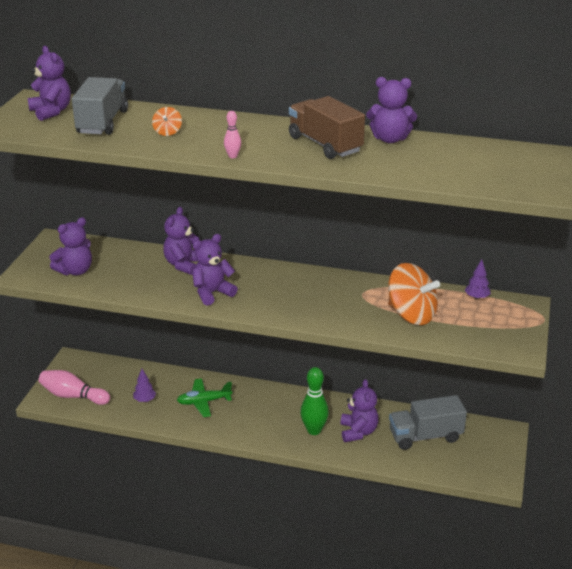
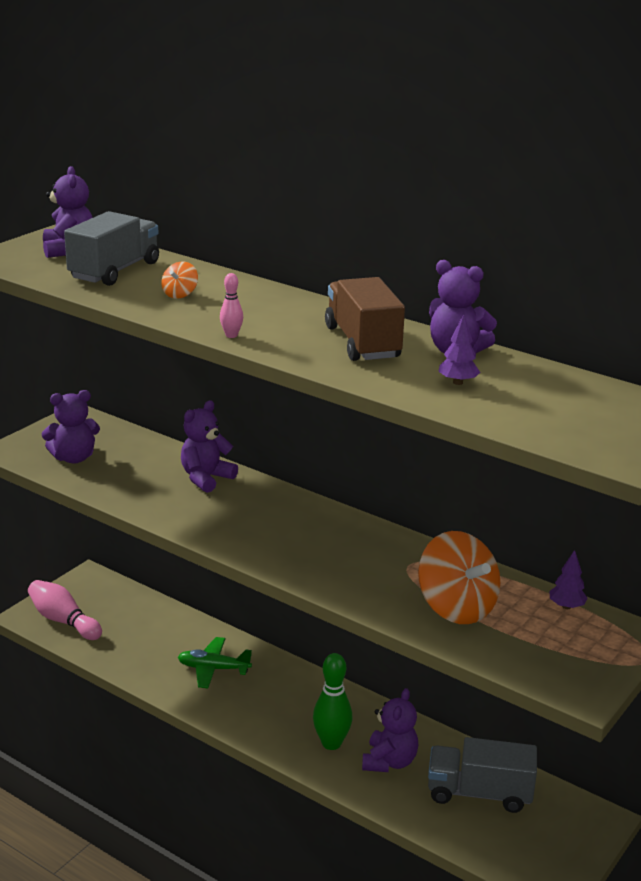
camera: 20 degrees right, 5 degrees down
purple tree [133,369,156,402] -> purple tree moved to [438,314,480,385]
purple teddy bear [192,234,238,306] -> none

